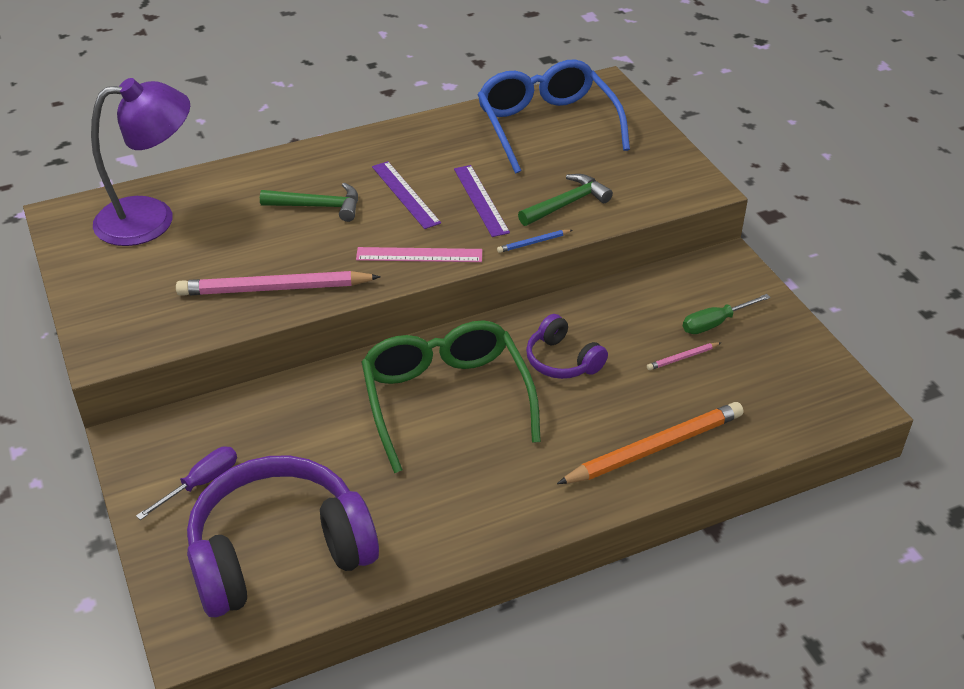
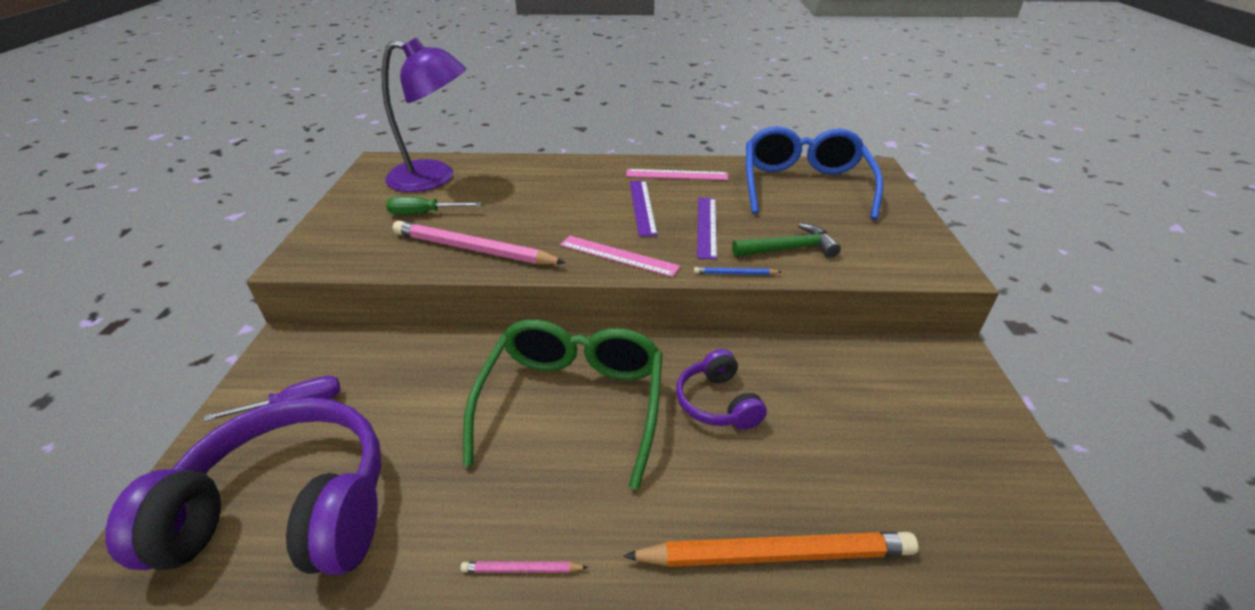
camera: 25 degrees right, 5 degrees down
green hammer [260,183,358,222] -> none
pink pencil [647,342,721,370] -> pink pencil moved to [460,562,588,573]
green screwdriver [683,294,771,334] -> green screwdriver moved to [386,197,481,215]
none -> pink ruler [626,169,728,180]

